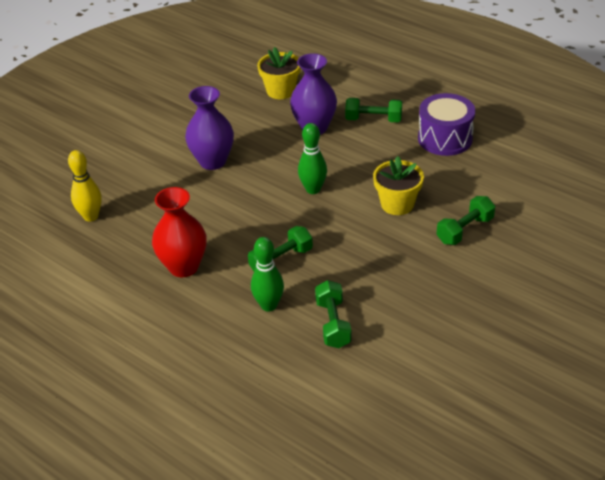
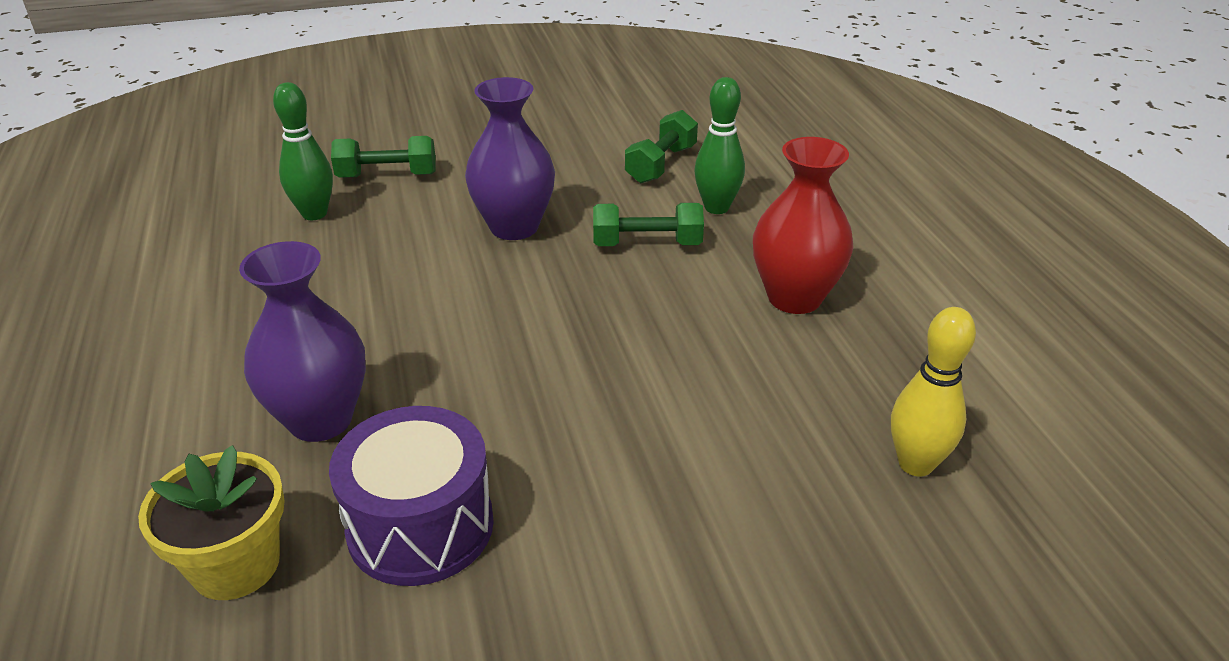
camera: 145 degrees left, 5 degrees down
purple vase [185,86,234,170] -> purple vase moved to [465,77,555,240]
green bowling pin [298,123,327,194] -> green bowling pin moved to [273,82,333,220]
green dumbbell [345,98,402,122] -> none
yellow flower pot [373,156,424,215] -> none
purple drum [418,93,475,156] -> purple drum moved to [329,406,494,586]

